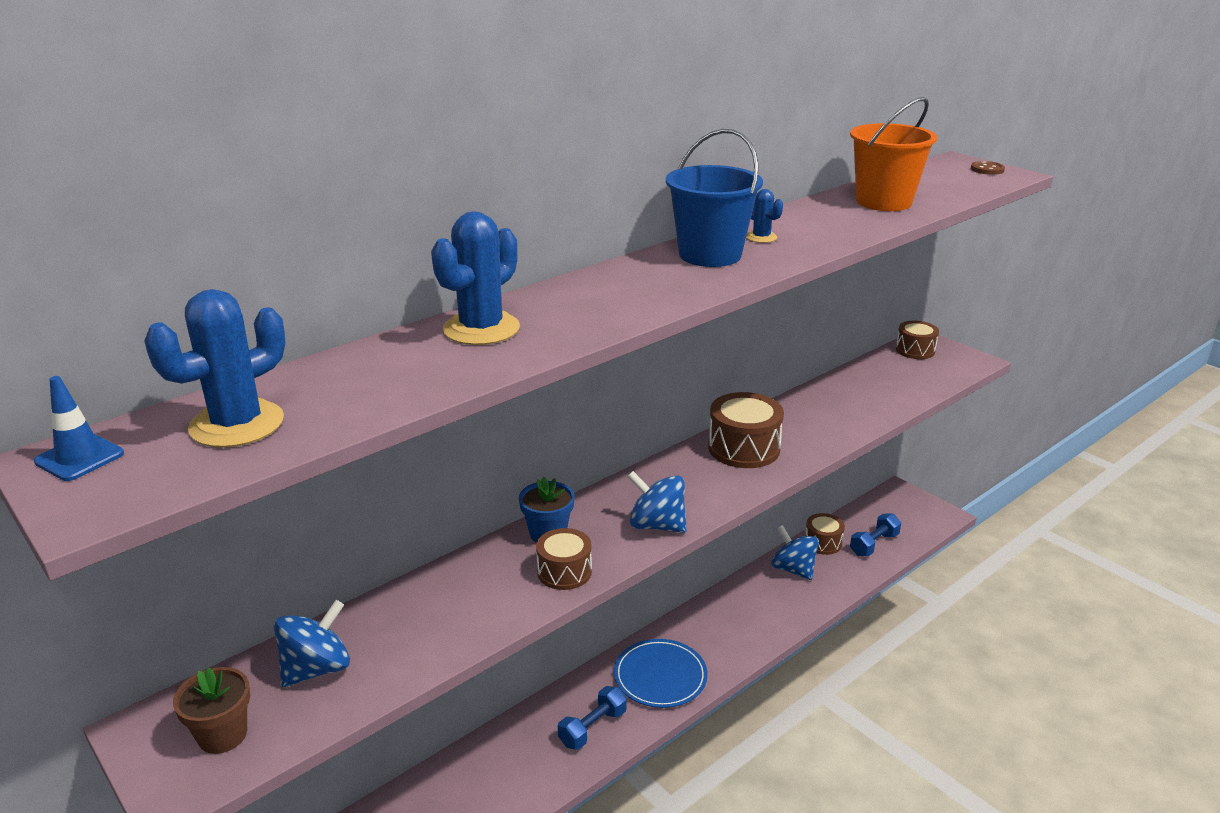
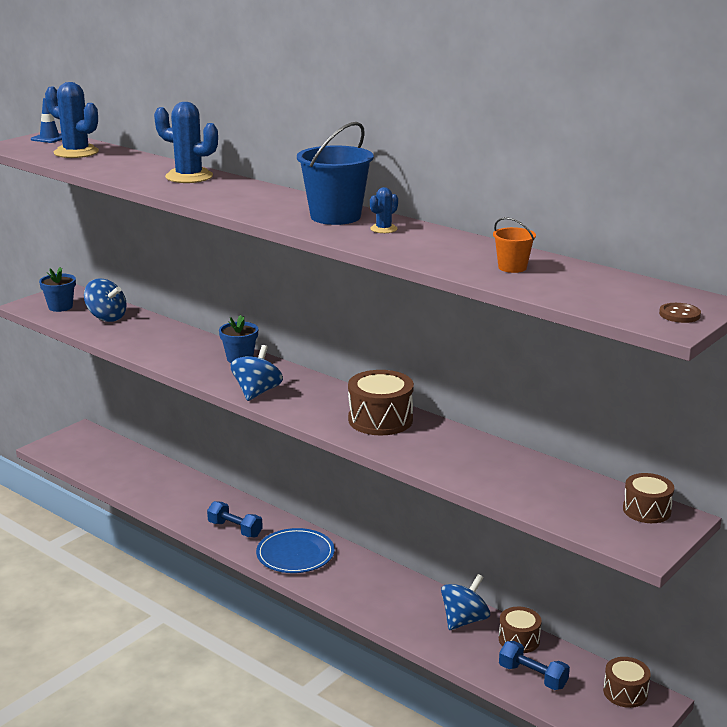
camera: 80 degrees right, 5 degrees down
brown flower pot [173,667,250,754] -> blue flower pot [39,267,76,312]
brown drum [536,528,592,590] -> brown drum moved to [603,657,651,708]
orange bucket [850,97,937,211] -> orange bucket [493,217,536,273], size x0.50

